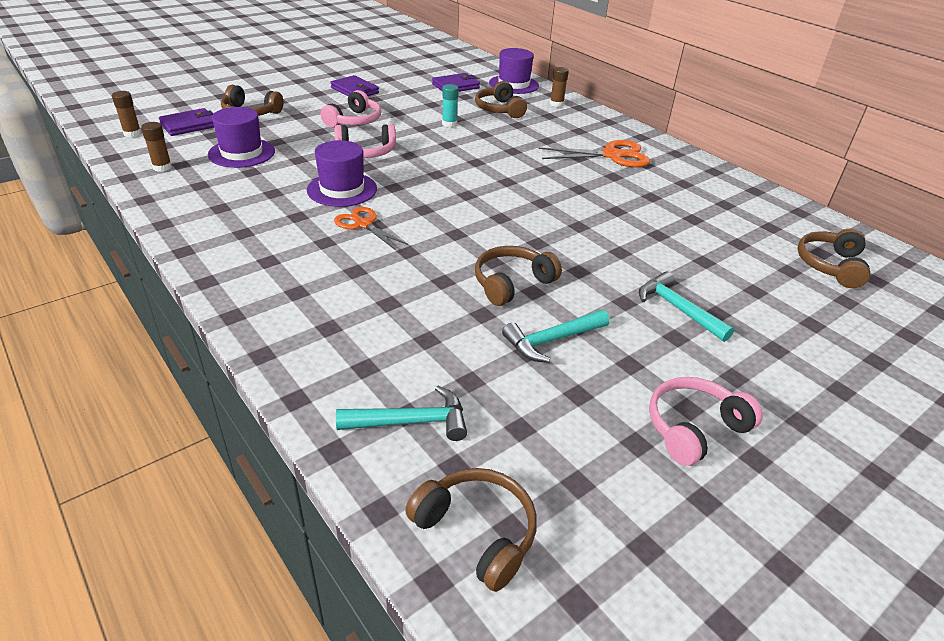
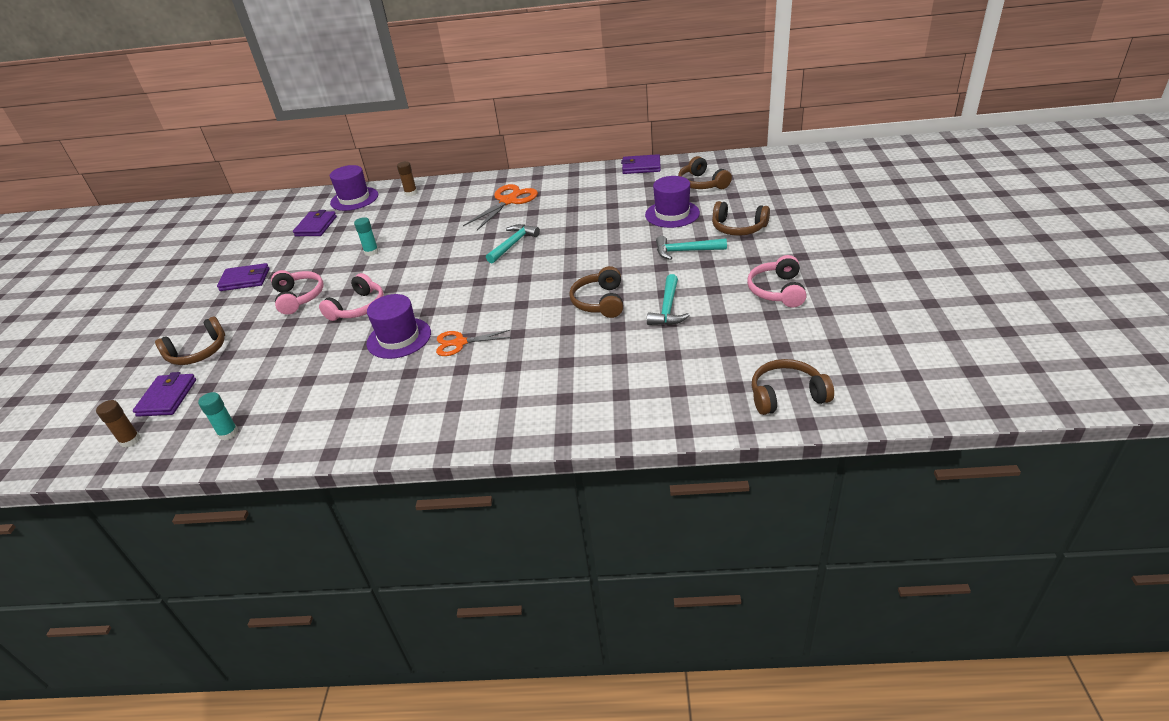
camera: 45 degrees left, 0 degrees up
brown glue stick [141,122,172,172] -> turquoise glue stick [198,392,239,440]
purple hat [208,107,275,168] -> purple hat moved to [645,176,700,228]
turquoise hammer [336,386,467,441] -> turquoise hammer moved to [486,224,540,264]
brown headphones [475,81,527,118] -> brown headphones moved to [712,201,770,236]
none -> purple wallet [621,154,661,174]

